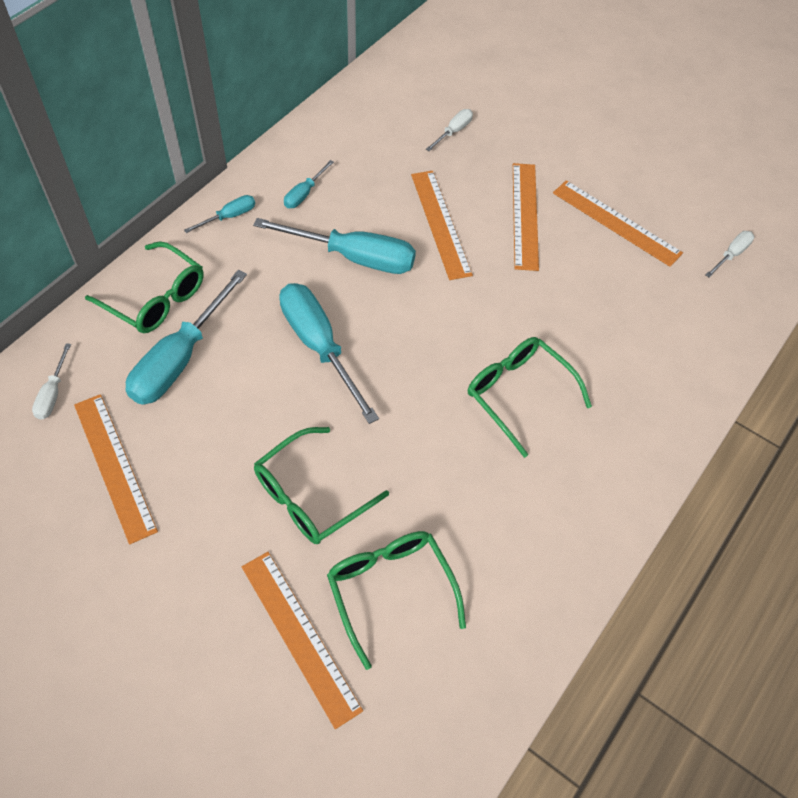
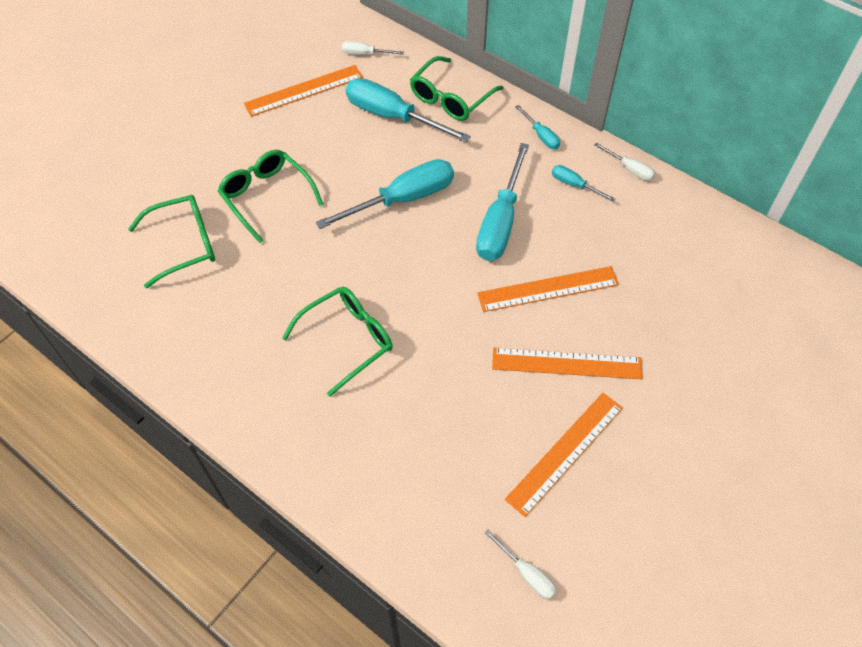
camera: 95 degrees right, 0 degrees up
orange ruler [242,552,363,729] -> none
white screwdriver [426,109,473,151] -> white screwdriver moved to [594,143,656,181]

